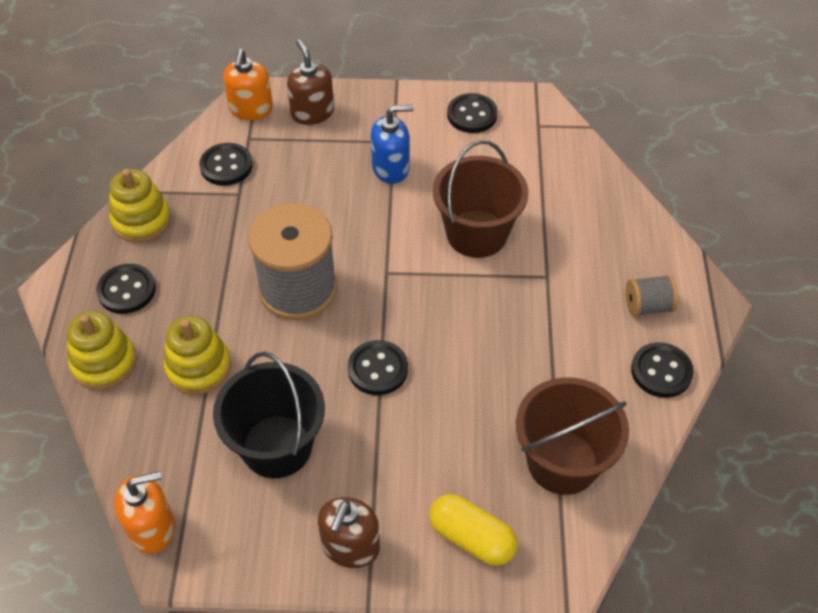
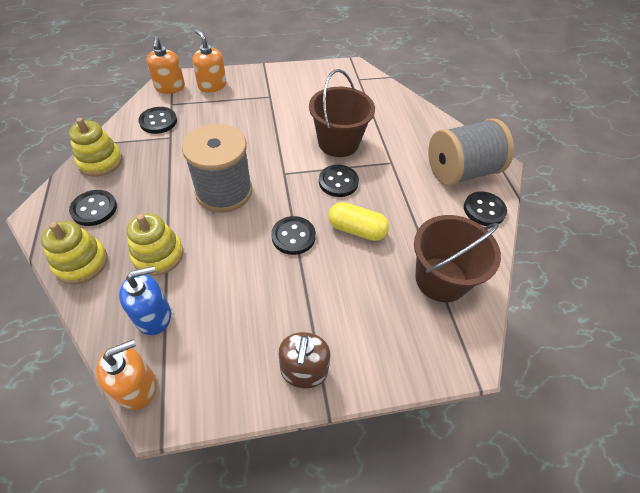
camera: 15 degrees left, 0 degrees up
black bucket [213,352,325,478] -> none
brown soap dispenser [287,39,334,125] -> orange soap dispenser [192,29,226,92]
blue soap dispenser [371,105,414,184] -> blue soap dispenser moved to [119,266,171,335]
yellow capsule [429,494,518,566] -> yellow capsule moved to [328,202,389,241]
black button [447,93,498,133] -> black button moved to [319,165,359,197]
grey spool [626,275,678,317] -> grey spool [428,118,514,186], size x2.13

